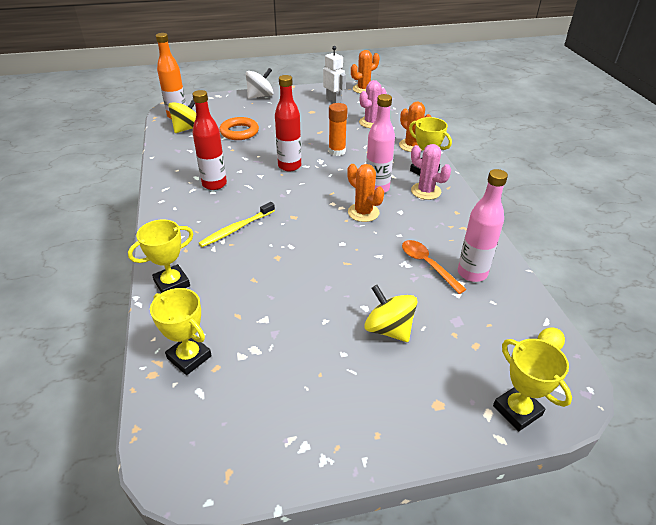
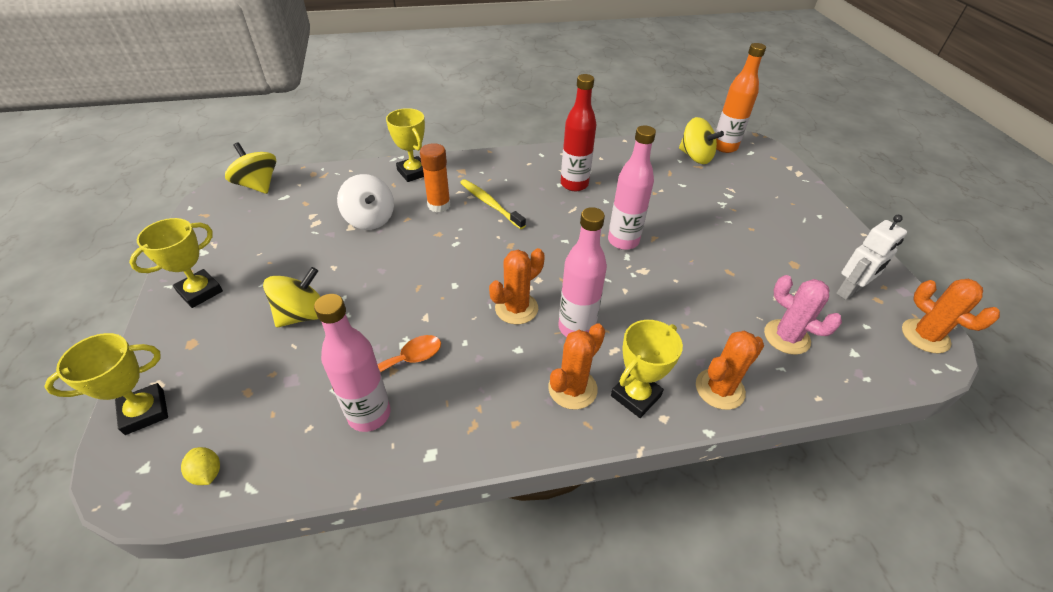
camera: 90 degrees right, 5 degrees up
yellow trophy [150,288,212,375] -> yellow trophy moved to [129,218,223,308]
orange ring [219,117,259,140] -> none
white spinning top [246,68,274,99] -> white spinning top moved to [337,174,394,230]
red bottle [275,75,301,171] -> pink bottle [608,125,656,250]
orange glue stick [329,103,348,156] -> orange glue stick moved to [420,143,450,212]
pink cactus [411,144,451,200] -> orange cactus [548,323,605,410]
none -> yellow spinning top [225,142,276,194]

